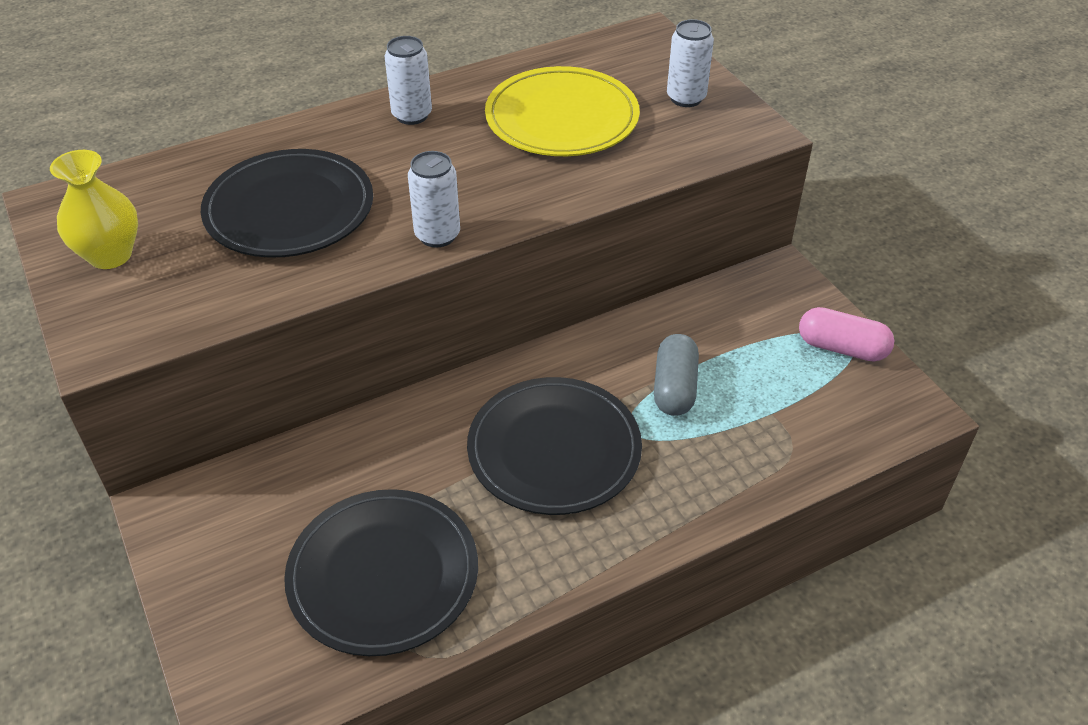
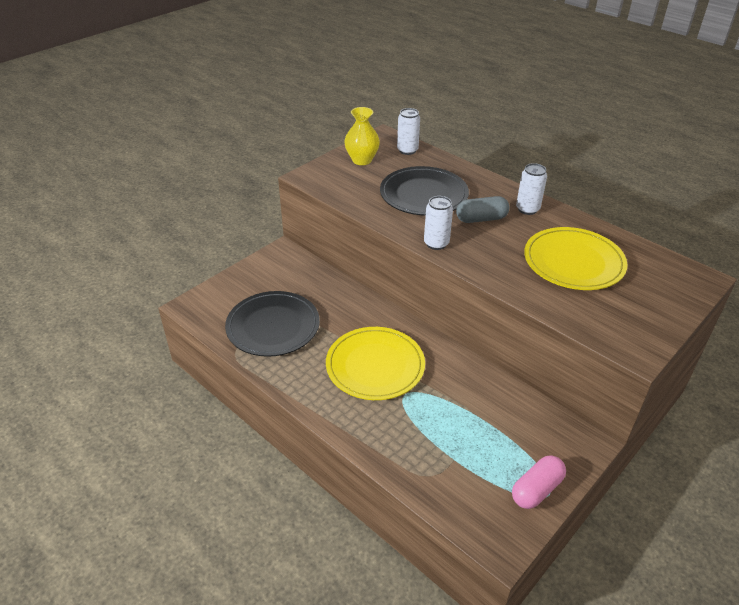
camera: 70 degrees right, 5 degrees down
black plate [467,377,642,515] -> yellow plate [326,327,425,400]
grey capsule [654,334,699,416] -> grey capsule moved to [456,196,510,223]
white can [667,19,714,107] -> white can moved to [397,108,420,155]
pink capsule [799,307,894,362] -> pink capsule turned 45 degrees clockwise [512,455,566,509]

